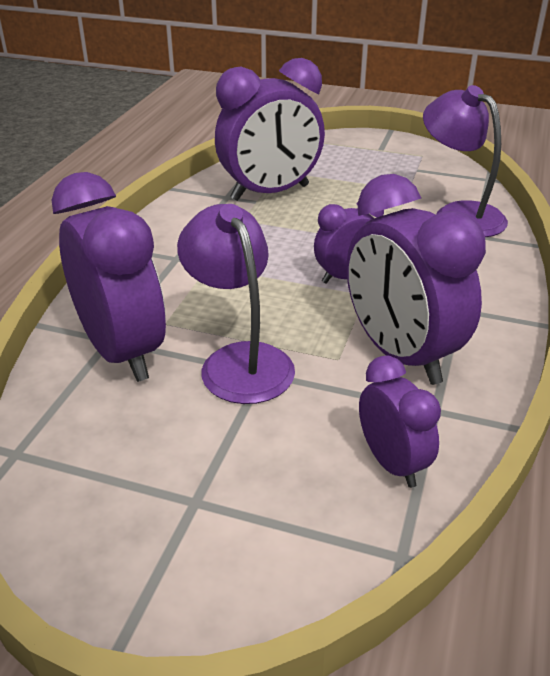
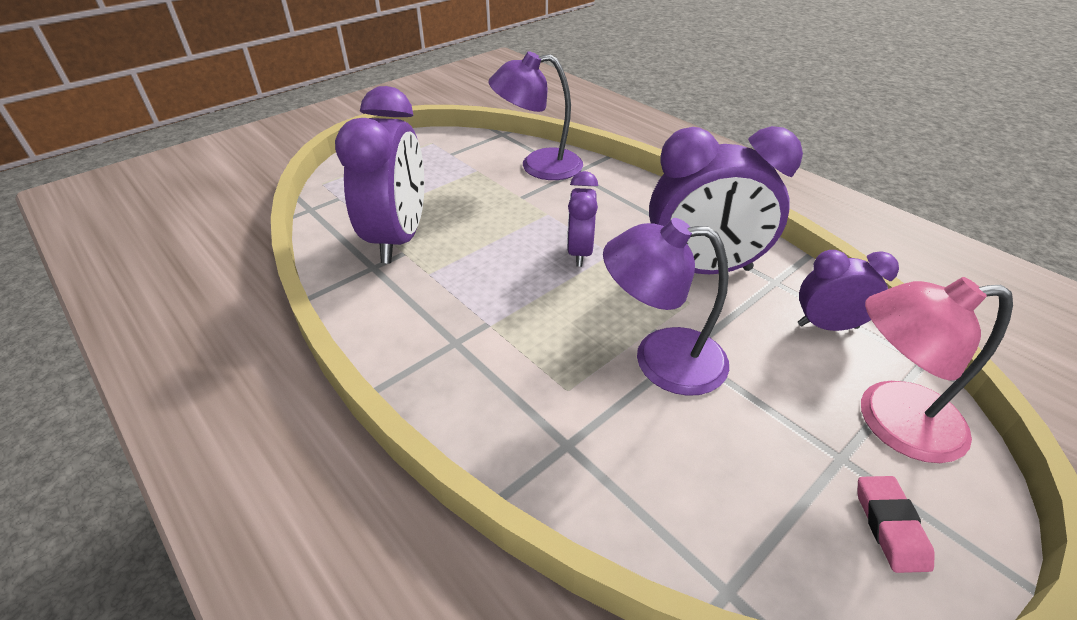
camera: 60 degrees left, 5 degrees up
purple clock [52,172,166,382] -> none
none -> pink eraser [858,476,935,573]
none -> pink lamp [861,277,1013,463]

